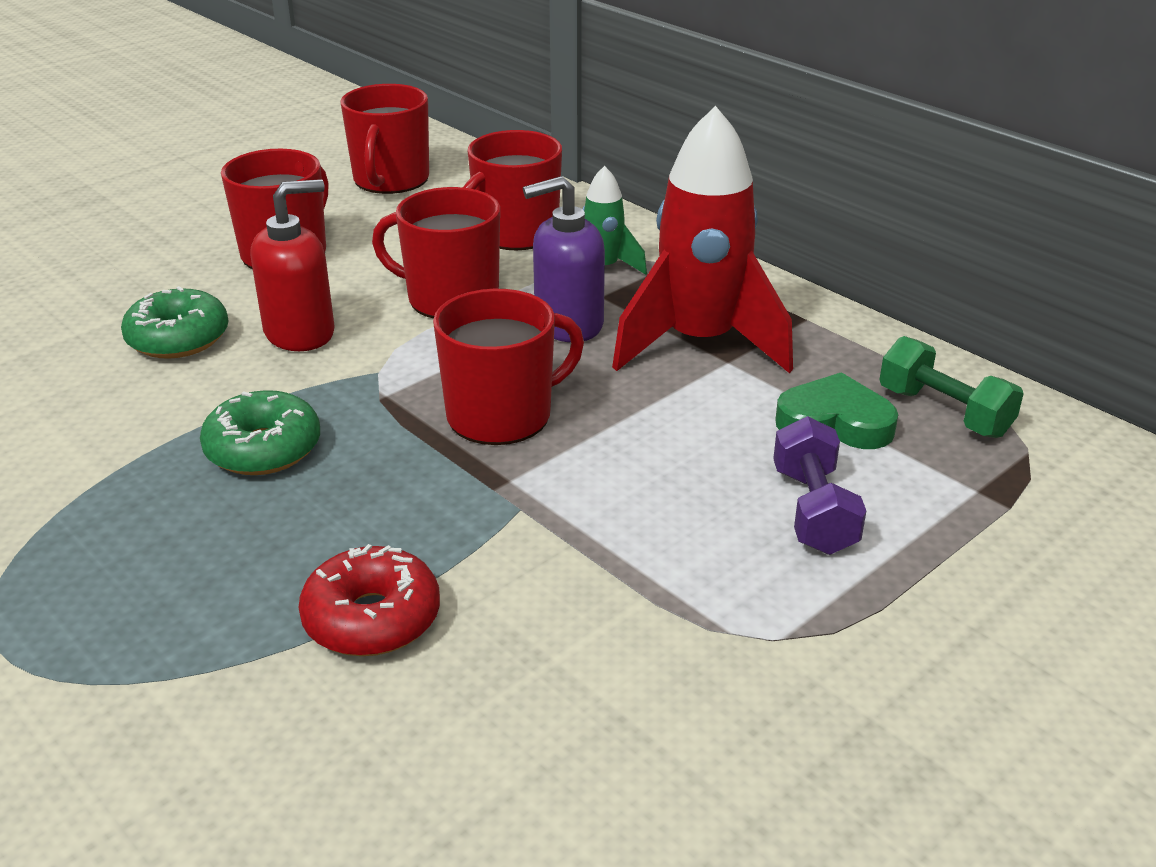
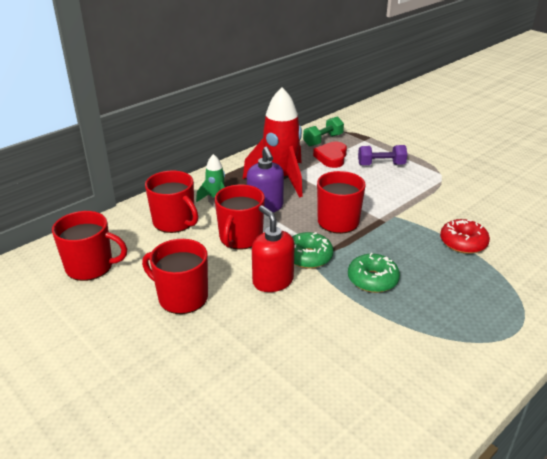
camera: 90 degrees left, 0 degrees up
green donut [121,286,228,359] -> green donut moved to [292,232,333,269]
green heart [775,372,898,449] -> red heart [313,142,347,168]

